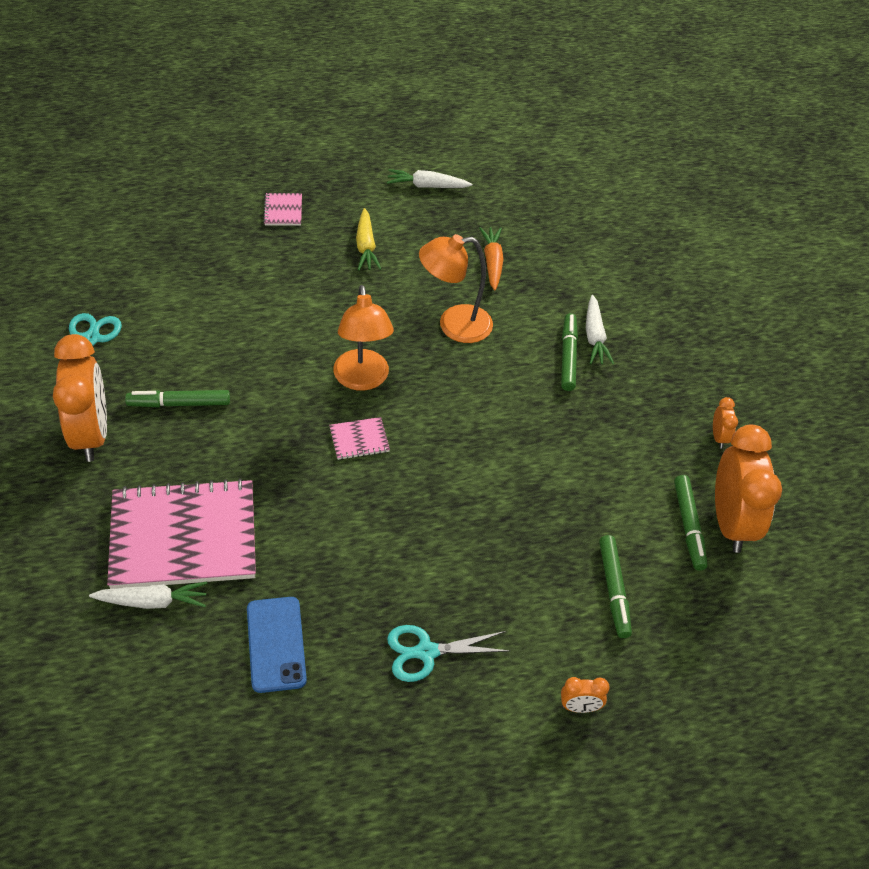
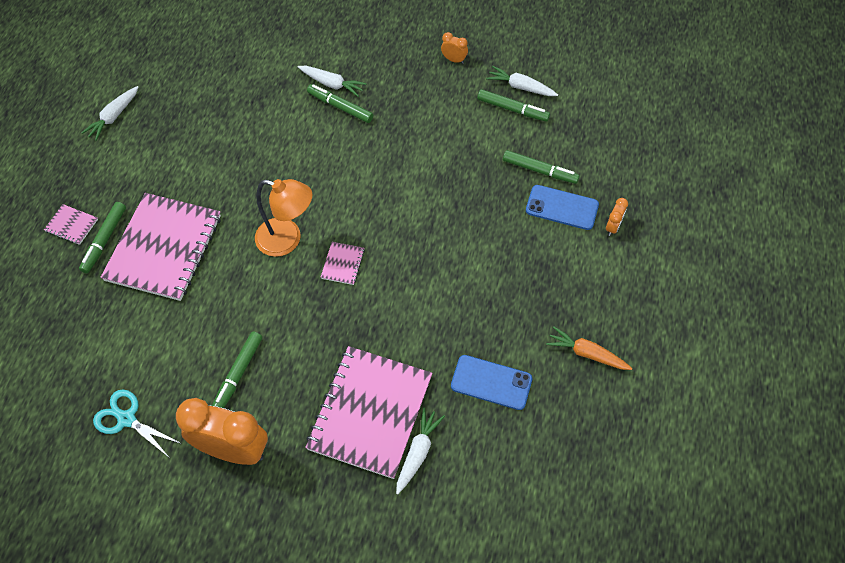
camera: 60 degrees left, 10 degrees up
yellow carrot [356,208,381,270] -> none
turquoise scissors [387,625,510,682] -> none
orange lamp [419,234,493,343] -> none
orange carrot [479,227,504,291] -> orange carrot moved to [546,326,633,370]
orange clock [715,424,782,553] -> white carrot [486,66,558,96]
none -> green marker [79,202,126,273]
none -> pink notebook [101,193,221,301]
none -> blue phone [526,185,599,230]

